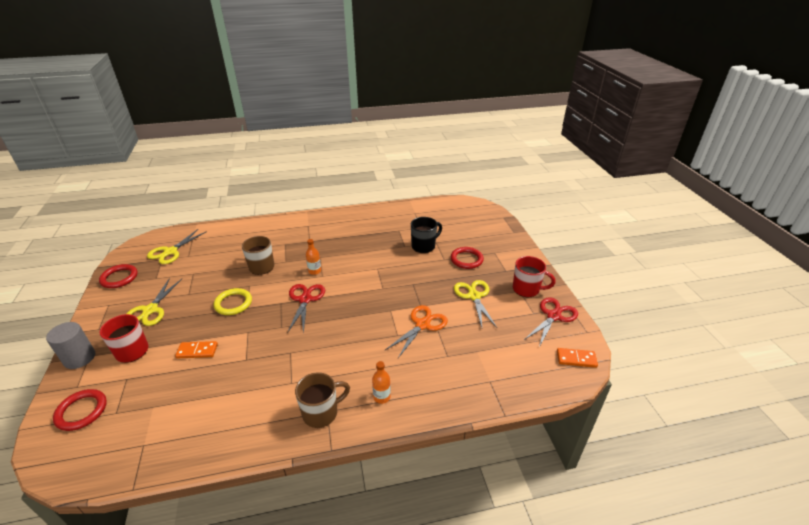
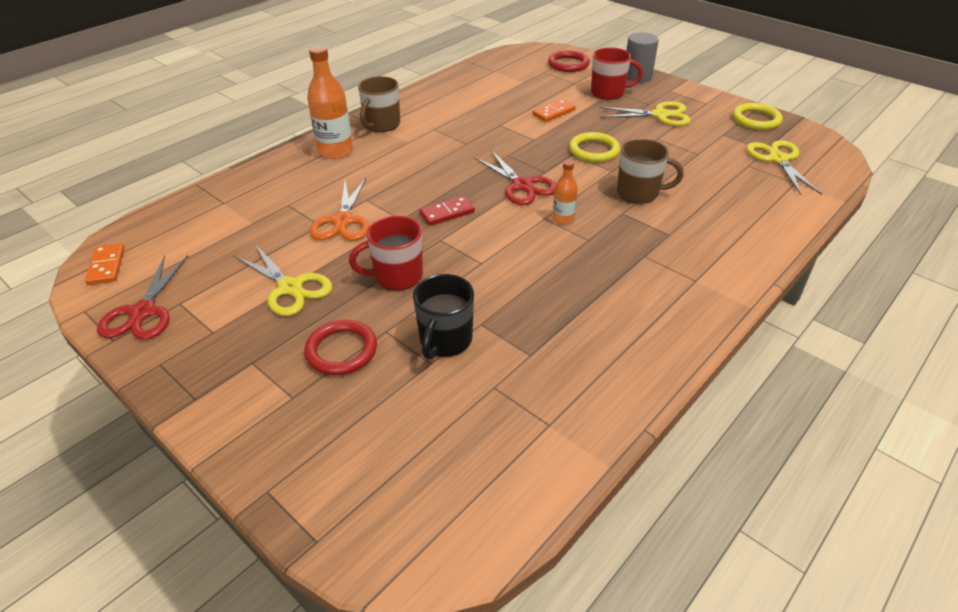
camera: 145 degrees right, 5 degrees up
red ring [99,264,138,288] -> yellow ring [733,103,783,130]
yellow scissors [126,278,182,326] -> yellow scissors turned 120 degrees clockwise [599,101,691,126]
orange bottle [372,361,391,404] -> orange bottle [307,46,353,159], size x1.84
red mug [513,256,555,297] -> red mug moved to [349,216,423,291]
orange domino [557,348,598,368] -> orange domino turned 75 degrees counterclockwise [85,243,125,285]
none -> red domino [419,196,475,226]

